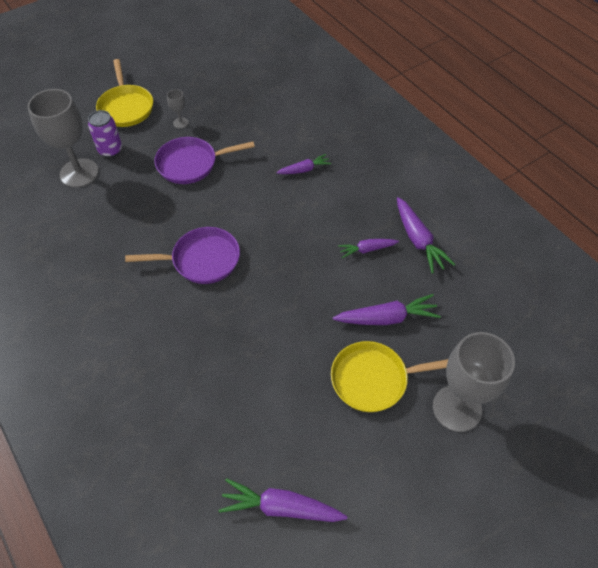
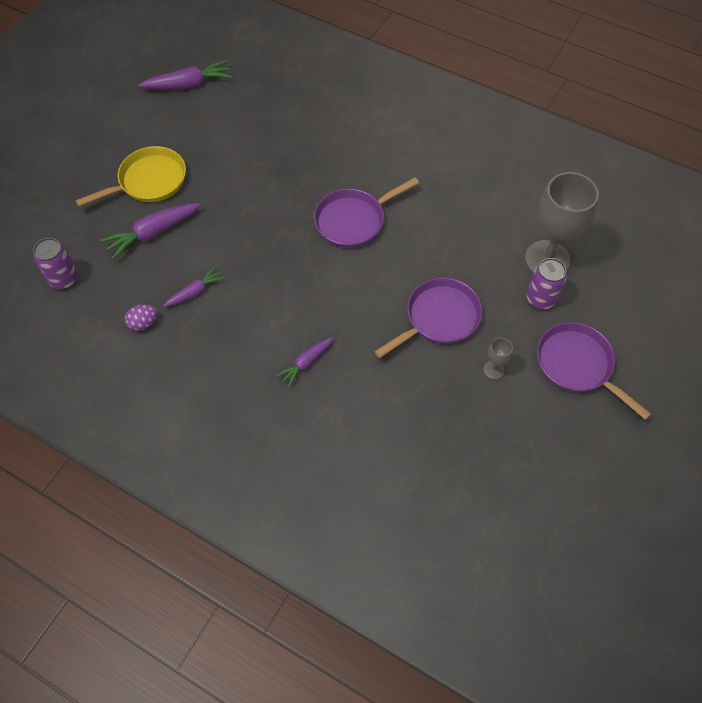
camera: 155 degrees right, 5 degrees up
yellow pan [96,59,153,127] -> purple pan [537,322,651,420]
purple carrot [397,197,455,274] -> purple egg [125,305,158,331]
grey goblet [433,332,515,432] -> none
none -> purple can [33,238,78,289]

